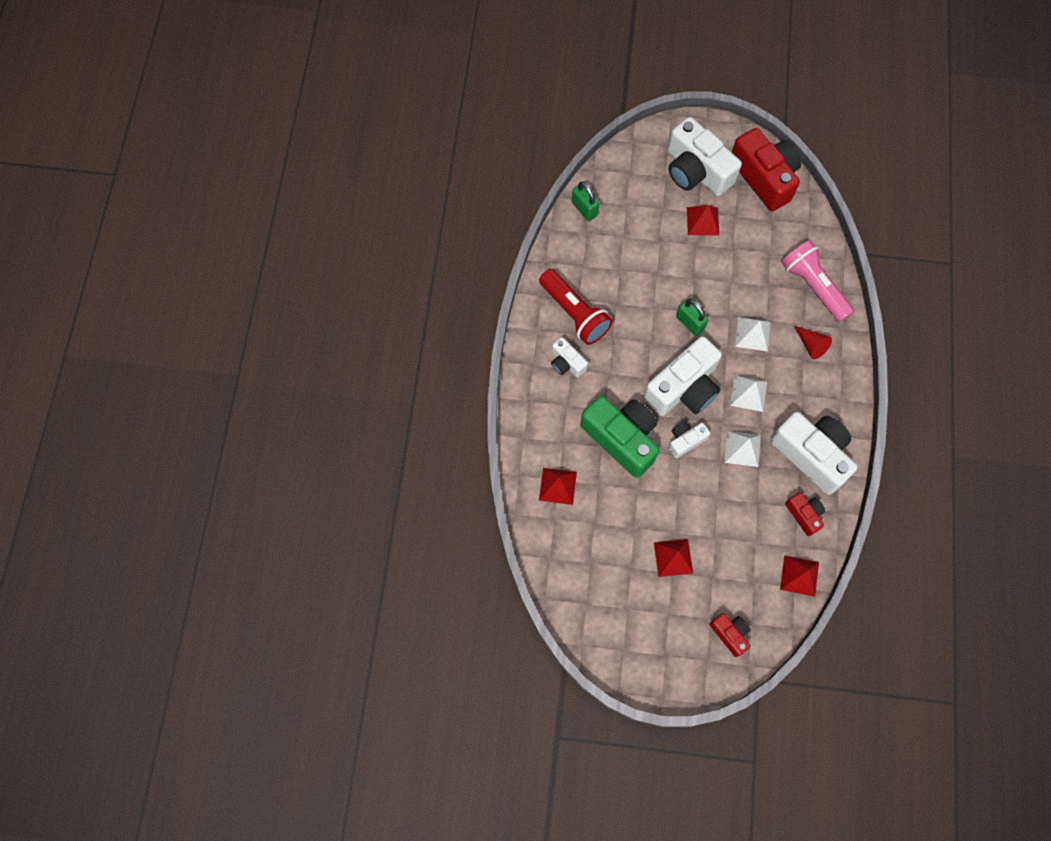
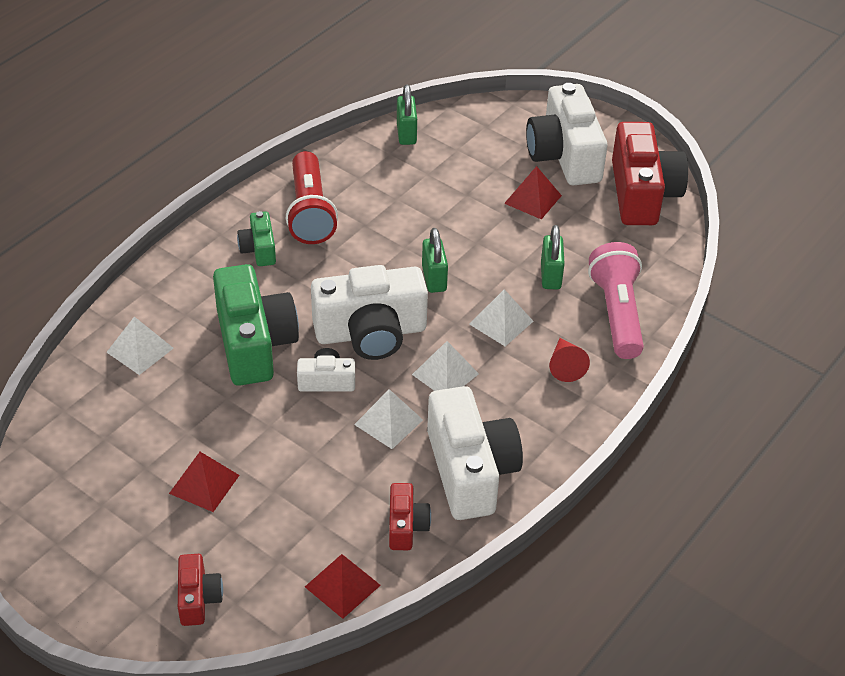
camera: 30 degrees right, 25 degrees down
red pyramid [539,468,577,505] -> white pyramid [106,317,174,375]
white camera [551,337,588,378] -> green camera [237,211,276,266]
none -> green padlock [541,225,565,289]

